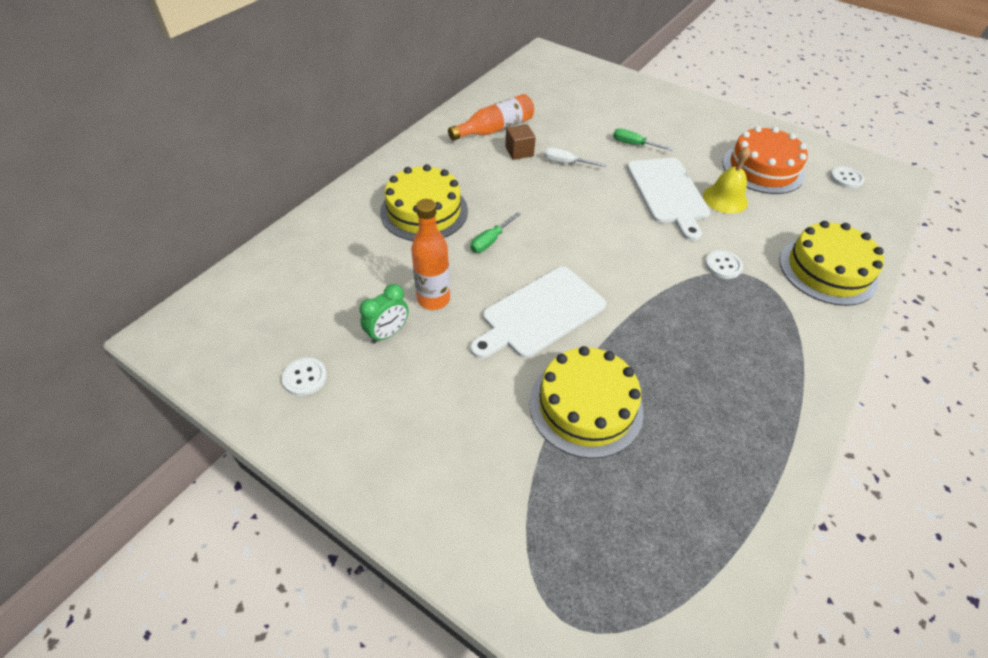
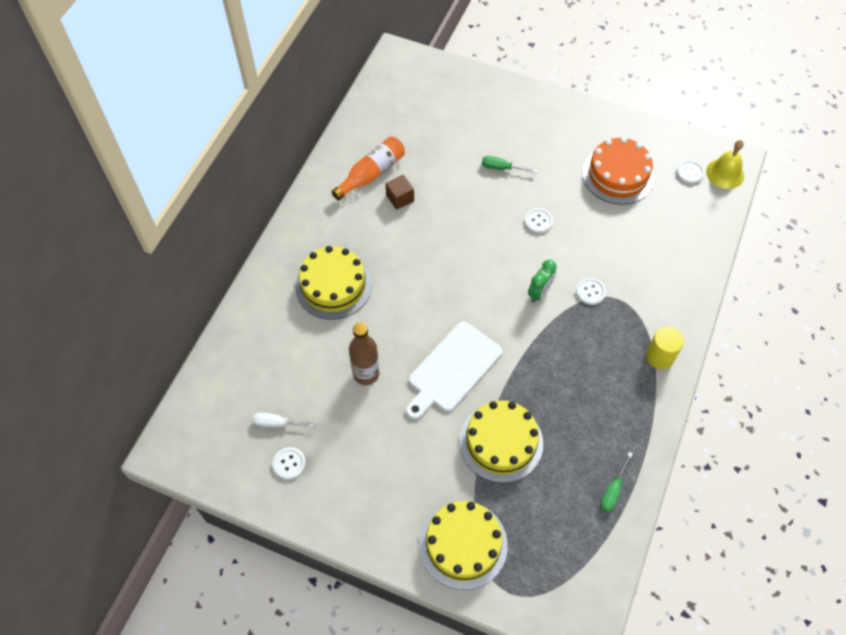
camera: 10 degrees left, 10 degrees up
green clock [360,284,408,344] -> green clock moved to [528,260,557,303]
orange bottle [411,199,450,310] -> brown bottle [349,322,379,385]
green screwdriver [470,212,521,253] -> green screwdriver moved to [600,452,633,512]
white screwdriver [544,147,607,167] -> white screwdriver moved to [253,412,318,428]
white cutting board [627,158,710,241] -> white button [525,208,553,233]
yellow bell [703,146,750,214] -> yellow bell moved to [706,140,744,189]
yellow cake [779,221,884,306] -> yellow cake moved to [419,501,508,590]
none -> yellow cylinder [646,327,684,369]

